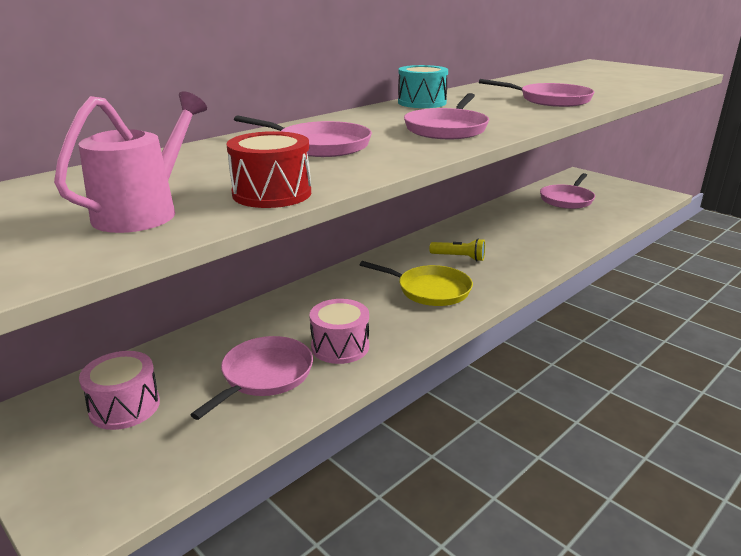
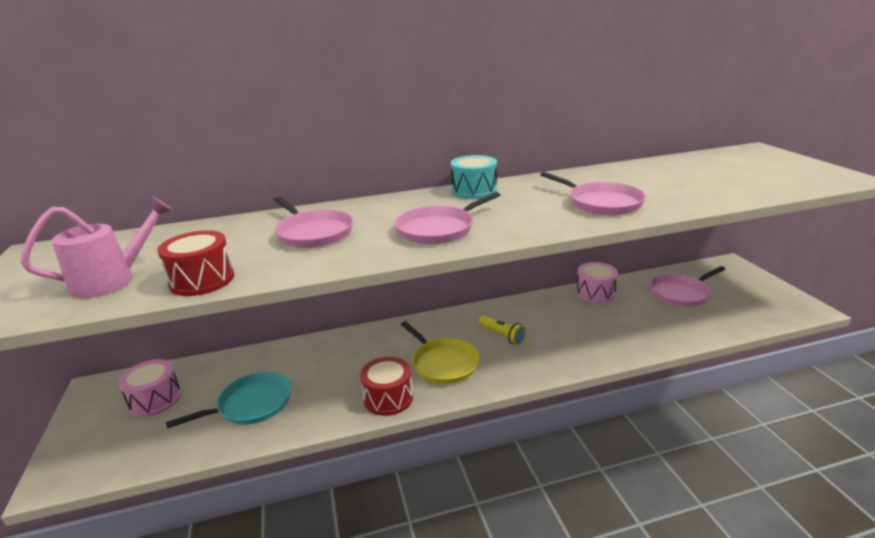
camera: 30 degrees right, 0 degrees up
pink pan [190,336,313,420] -> turquoise pan [166,372,291,429]
pink drum [310,299,369,364] -> pink drum moved to [576,262,618,303]
none -> red drum [360,357,413,416]

